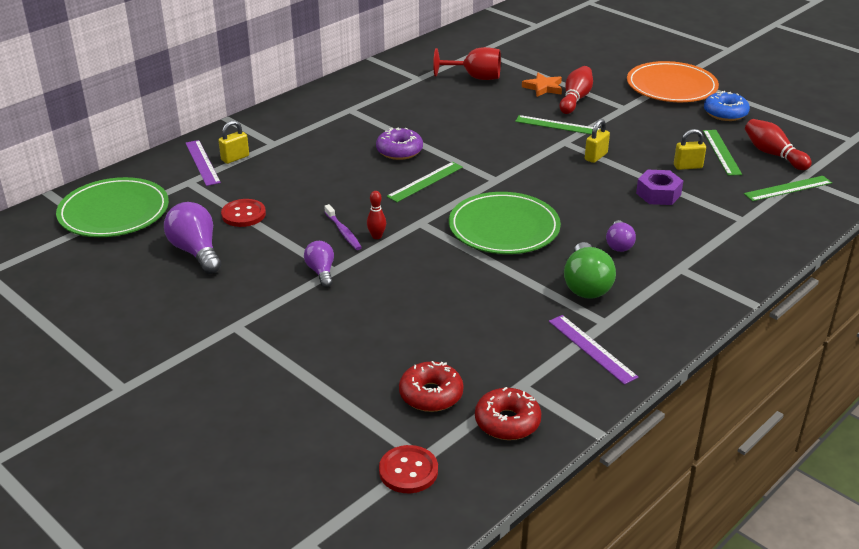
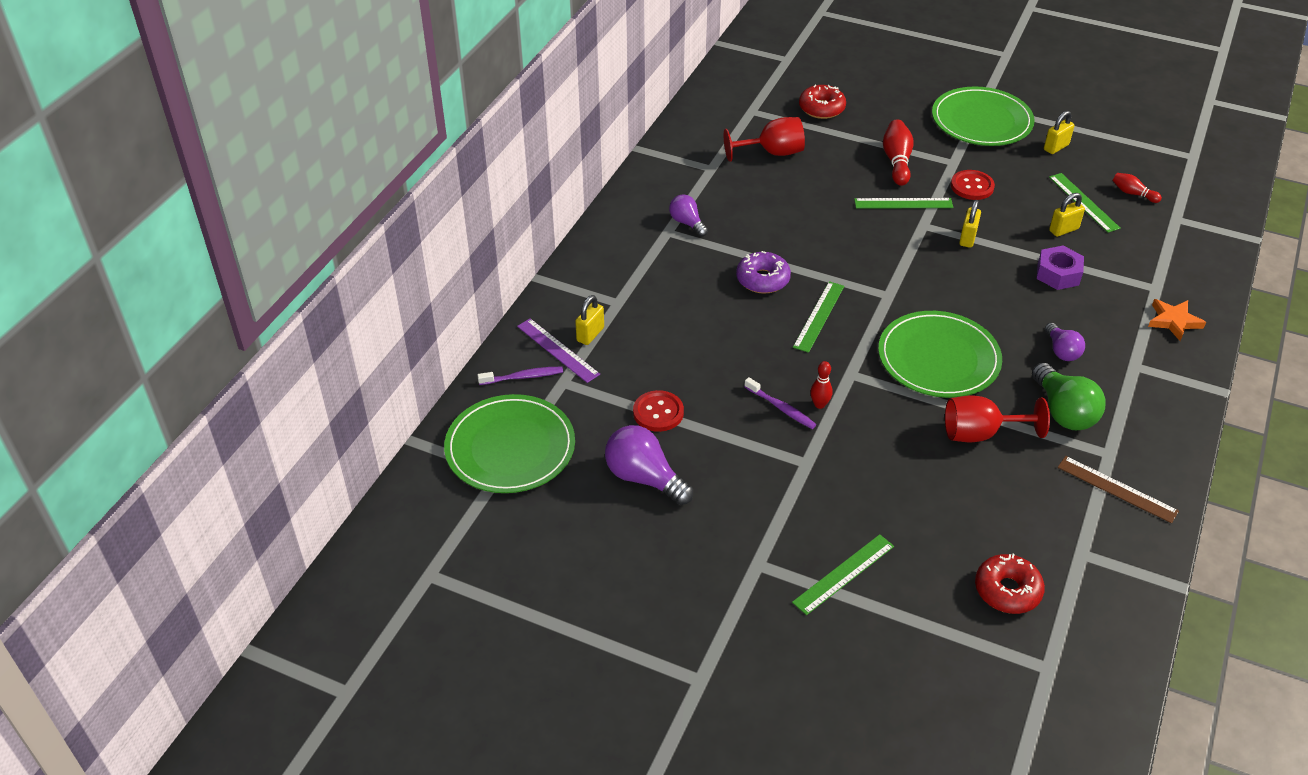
camera: 20 degrees left, 10 degrees up
purple light bulb [304,241,334,288] -> purple light bulb moved to [669,194,708,237]
red button [379,445,438,493] -> red button moved to [951,170,995,200]
red donut [475,387,541,440] -> red donut moved to [799,85,846,119]
orange star [522,73,562,97] -> orange star moved to [1148,299,1206,341]
purple ruler [549,315,639,385] -> brown ruler [1057,456,1179,523]
orange plate [627,61,719,102] -> green plate [932,86,1035,146]
blue donut [704,91,750,121] -> yellow padlock [1044,111,1074,154]
green ruler [744,176,832,201] -> green ruler moved to [792,534,894,615]
red bowling pin [745,119,812,170] -> red bowling pin [1112,173,1162,203], size x0.60
none -> purple toothbrush [477,367,563,385]
none -> red goblet [945,395,1050,442]

